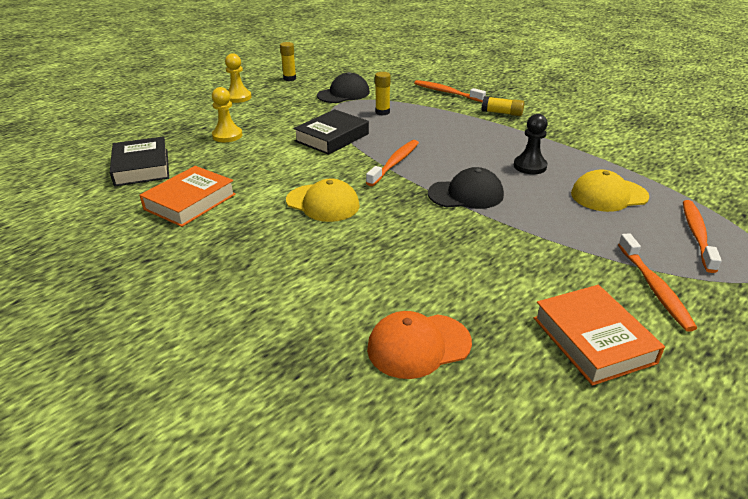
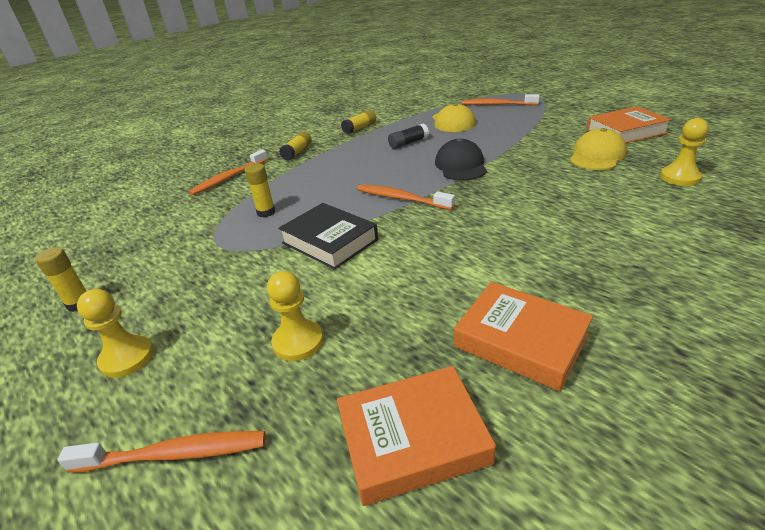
camera: 85 degrees left, 0 degrees up
black book [110,136,169,187] -> orange book [337,366,496,506]
yellow cap [286,178,360,222] -> yellow cap moved to [569,128,627,170]
black cap [317,72,370,103] -> none
orange cap [367,311,472,379] -> yellow pawn [660,118,709,186]
black pawn [514,114,548,174] -> black glue stick [388,124,429,149]
orange toothbrush [618,233,697,332] -> orange toothbrush moved to [57,431,266,472]
none -> yellow glue stick [341,110,376,134]

